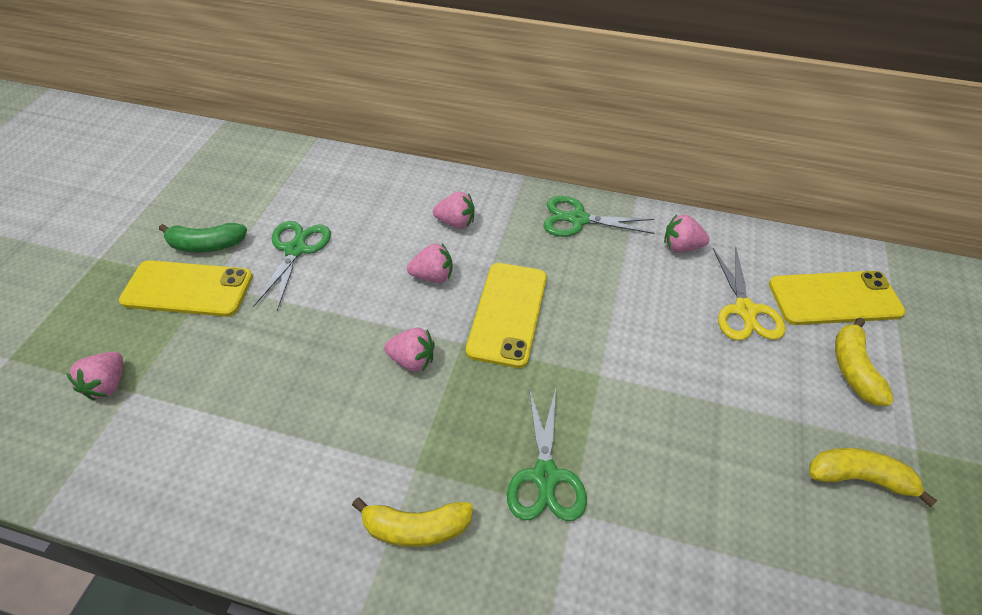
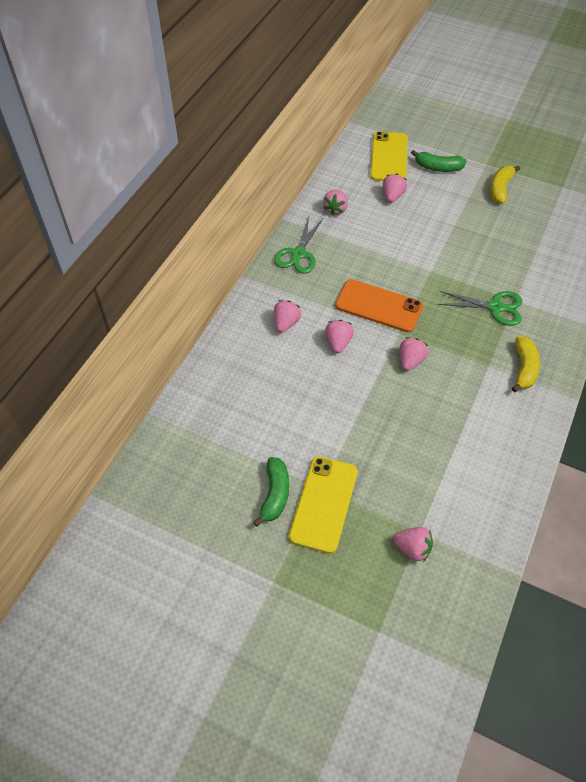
camera: 80 degrees left, 5 degrees up
green scissors [253,221,331,311] -> none
yellow phone [466,263,547,368] -> orange phone [335,279,423,332]
yellow scissors [713,248,786,341] -> pink strawberry [383,174,407,203]
yellow banana [835,318,894,406] -> green banana [411,150,467,172]

